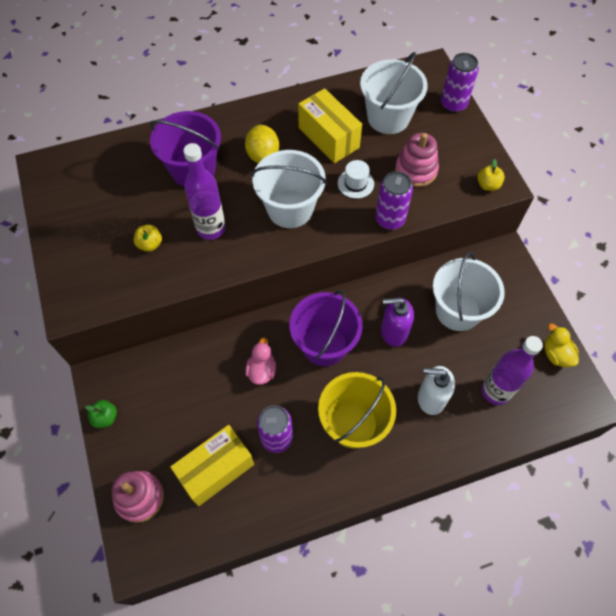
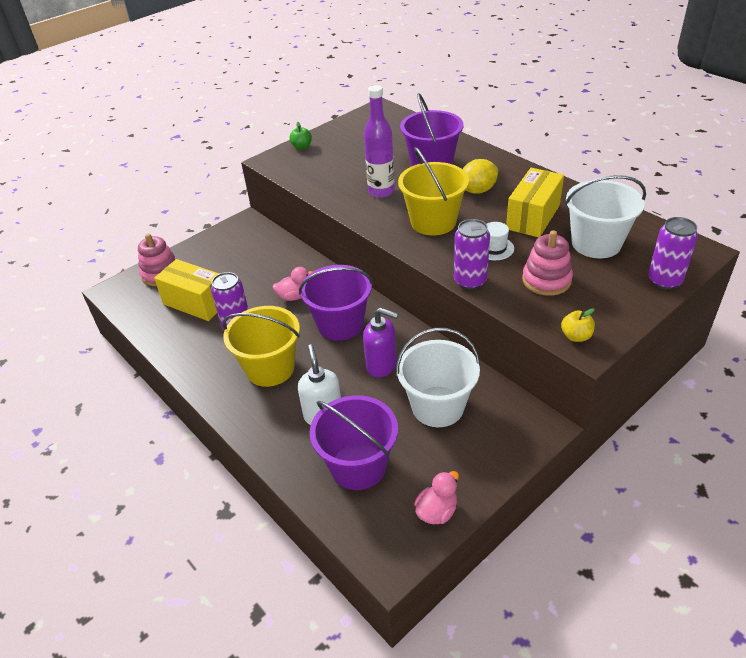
camera: 70 degrees right, 20 degrees down
green apple [85,400,117,428] -> green apple moved to [289,122,312,150]
yellow apple [134,225,162,252] -> none
white bucket [251,150,327,228] -> yellow bucket [398,147,469,236]
purple soap dispenser [381,297,414,347] -> purple soap dispenser turned 135 degrees clockwise [363,307,398,377]
purple bottle [482,336,543,405] -> purple bucket [309,395,398,490]
yellow duck [544,324,579,367] -> pink duck [414,471,459,524]

